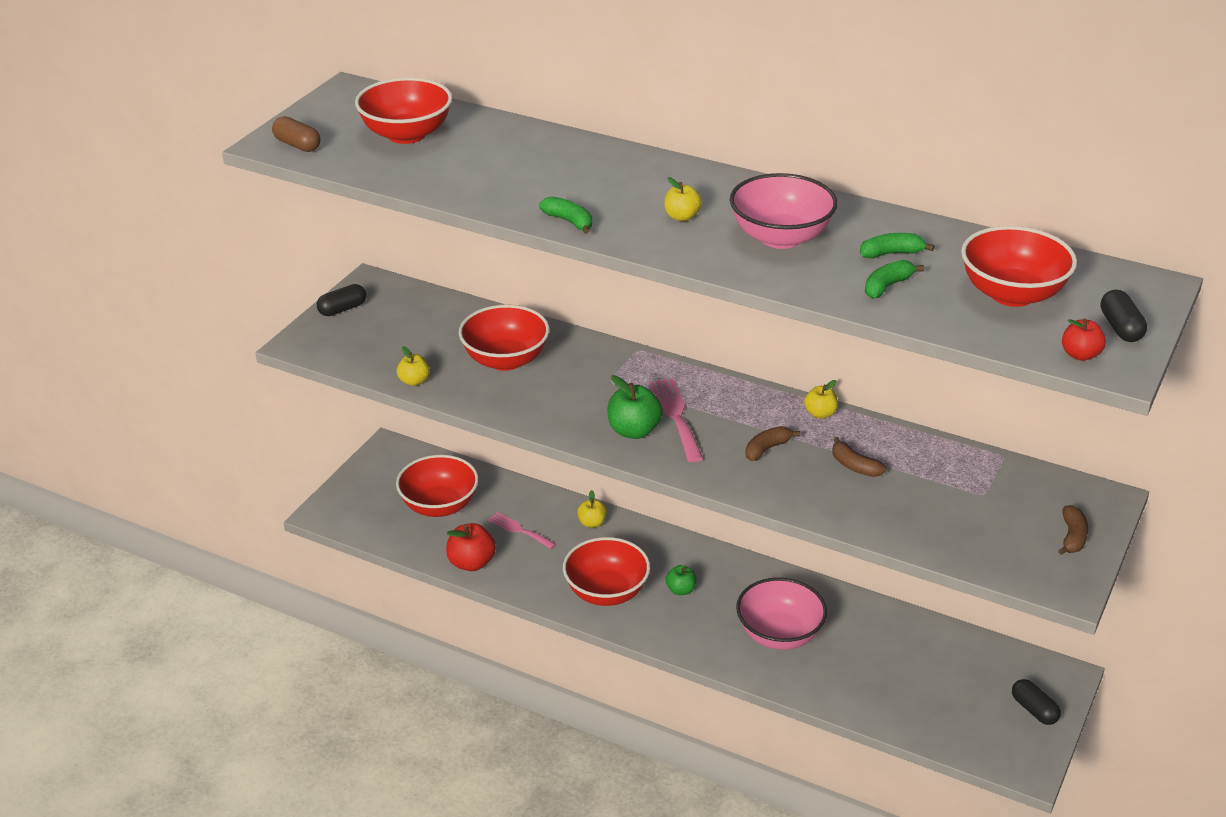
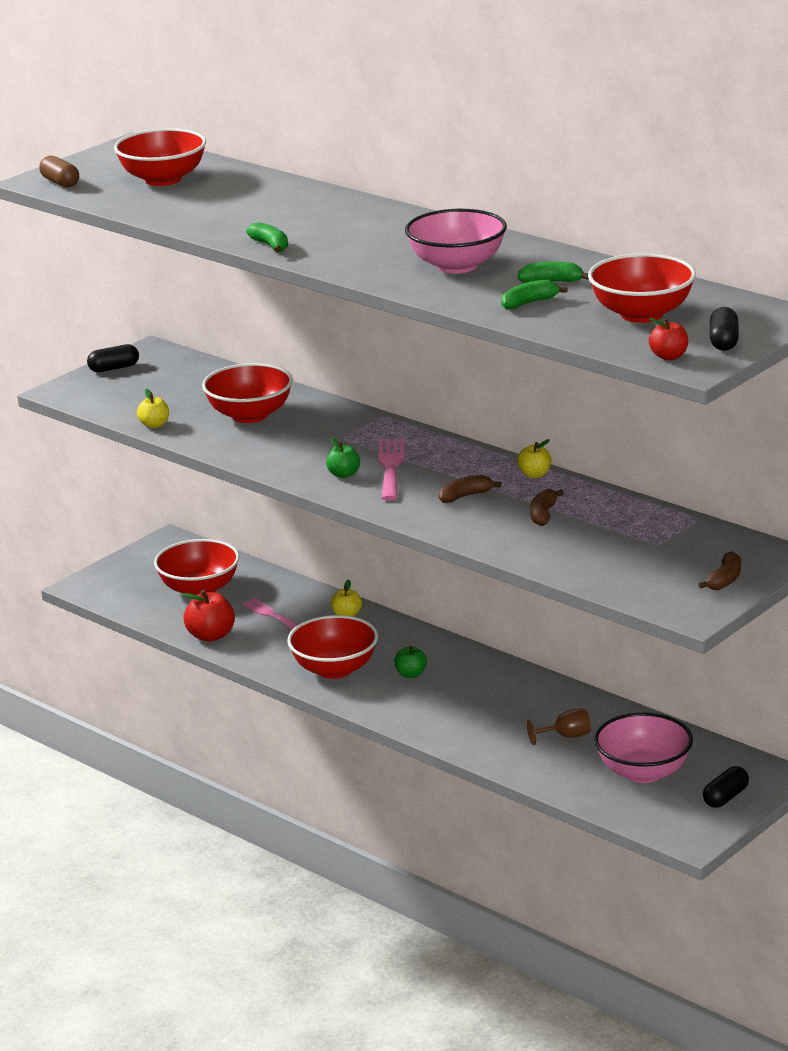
camera: 15 degrees right, 10 degrees down
green apple [608,375,663,439] -> green apple [326,438,360,478], size x0.62
yellow apple [664,177,702,221] -> none
pink bowl [736,578,827,650] -> pink bowl moved to [594,713,693,783]
brown banana [832,437,886,477] -> brown banana turned 45 degrees clockwise [530,489,564,526]
black capsule [1012,679,1061,725] -> black capsule turned 60 degrees clockwise [703,766,749,808]
none -> brown goblet [527,709,591,745]

